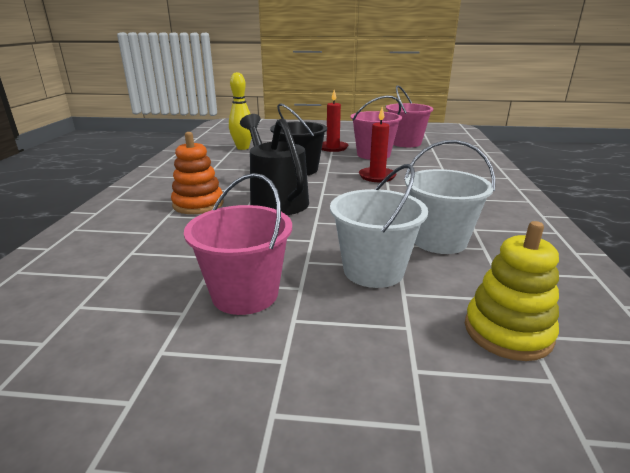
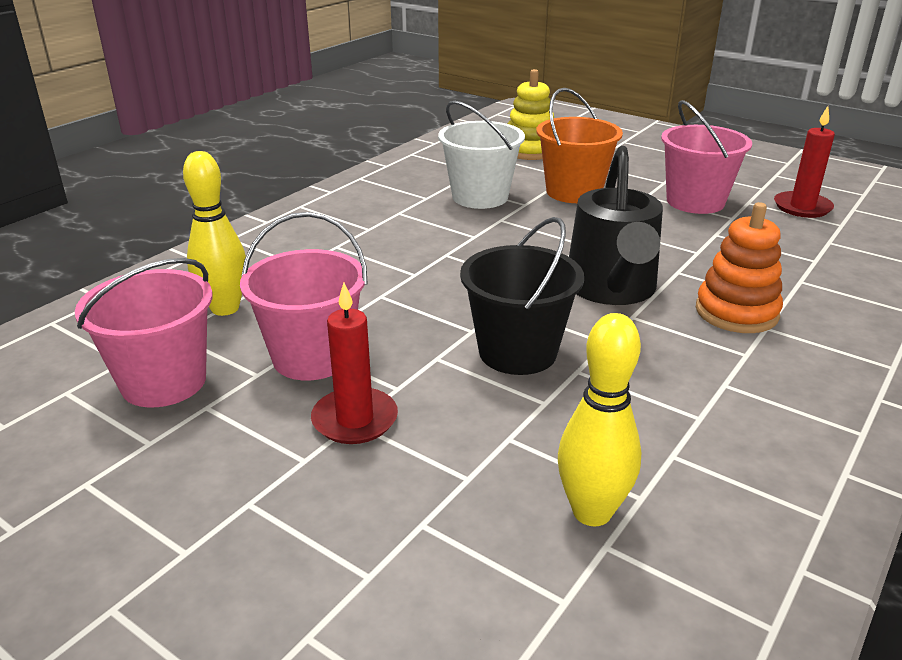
camera: 150 degrees left, 5 degrees up
white bucket [330,164,428,288] -> orange bucket [536,88,623,203]
red candle [359,107,397,182] -> red candle moved to [774,106,835,218]
none -> yellow bowling pin [183,151,246,316]

